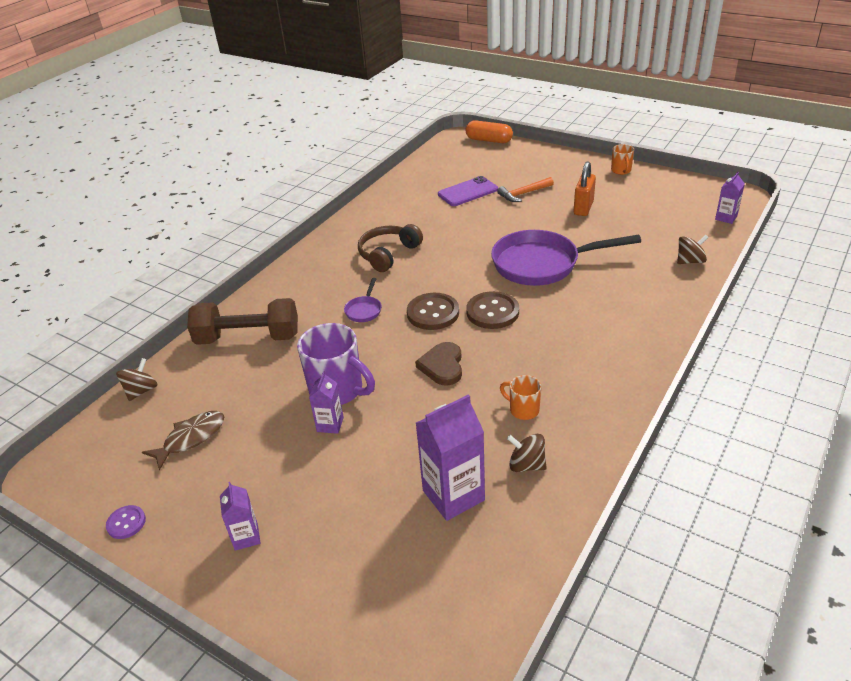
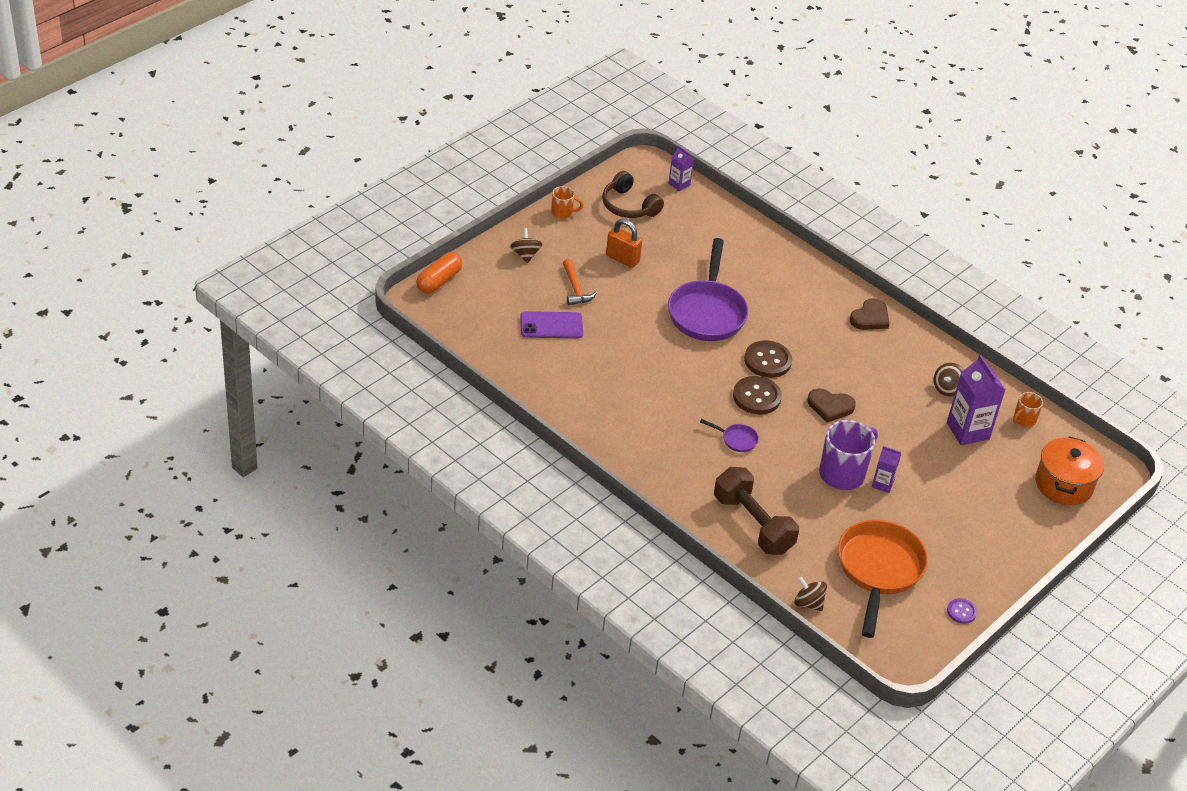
camera: 85 degrees left, 5 degrees up
brown fish [142,411,224,471] -> orange pan [838,520,928,638]
brown dumbbell [187,298,298,345] -> brown dumbbell turned 45 degrees counterclockwise [714,467,799,555]
purple carton [220,482,260,551] -> none
brown headphones [358,224,423,272] -> brown headphones moved to [602,171,664,218]
purple phone [438,176,498,206] -> purple phone turned 75 degrees counterclockwise [520,311,583,338]
orange mug [500,375,541,420] -> orange mug moved to [1013,392,1043,427]
brown spinning top [677,235,708,264] -> brown spinning top moved to [510,228,542,263]
none -> brown heart [850,298,889,330]
none -> orange pot [1035,436,1104,505]

